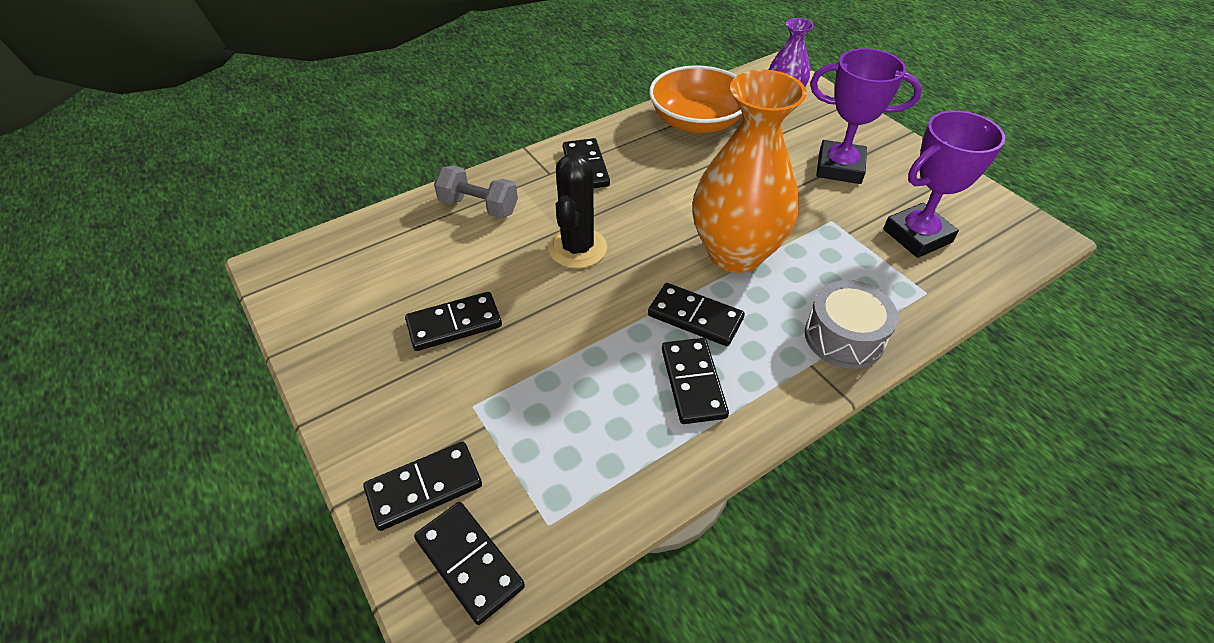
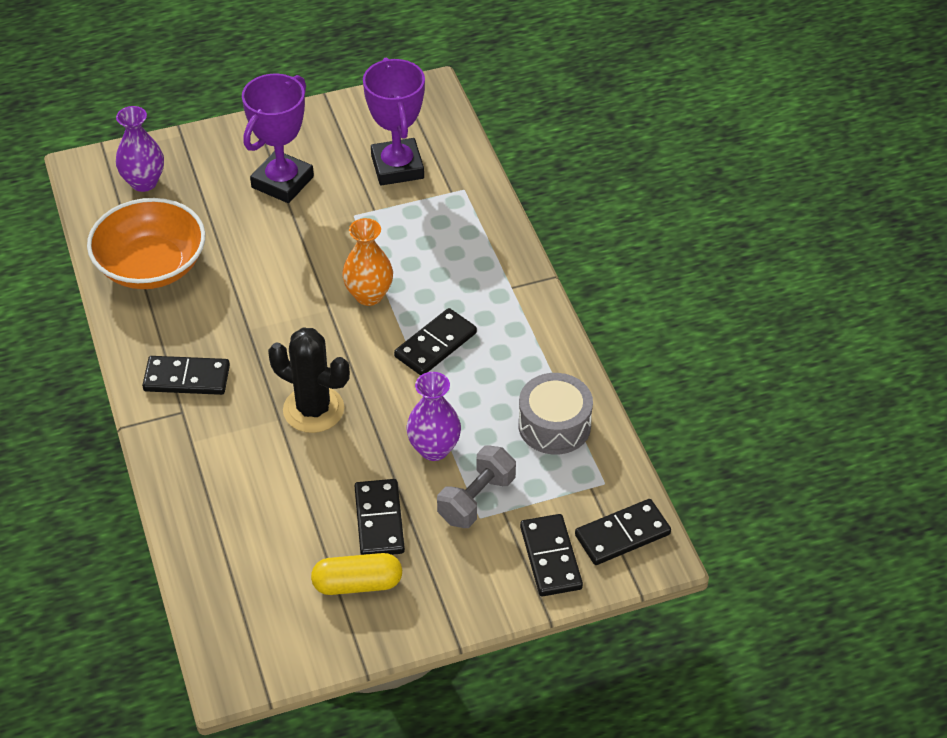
camera: 75 degrees left, 0 degrees up
grey dumbbell [434,165,518,218] -> grey dumbbell moved to [437,445,516,528]
black domino [662,338,729,424] -> none
orange vase [693,70,807,273] -> orange vase [342,218,393,306], size x0.53
grey drum [805,280,898,369] -> grey drum moved to [518,373,593,454]
none -> yellow capsule [311,553,402,595]
none -> purple vase [406,372,461,461]

